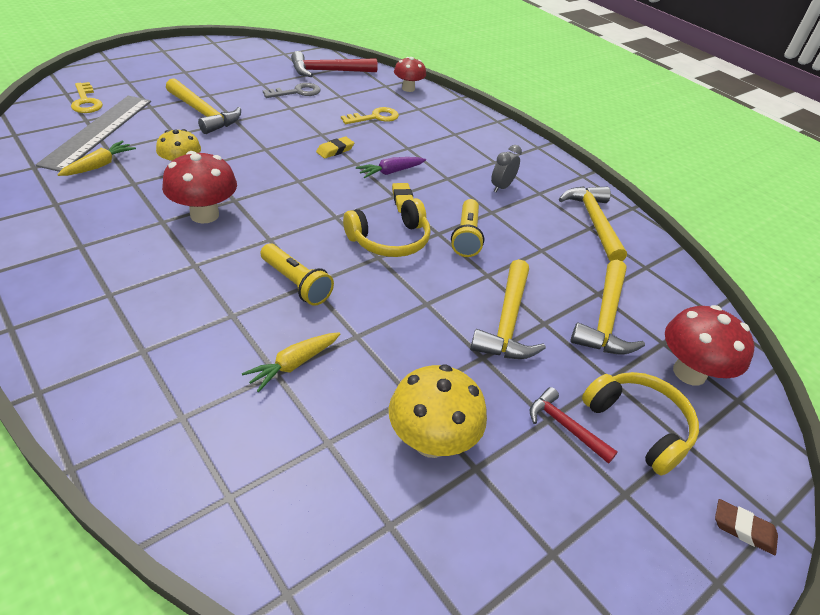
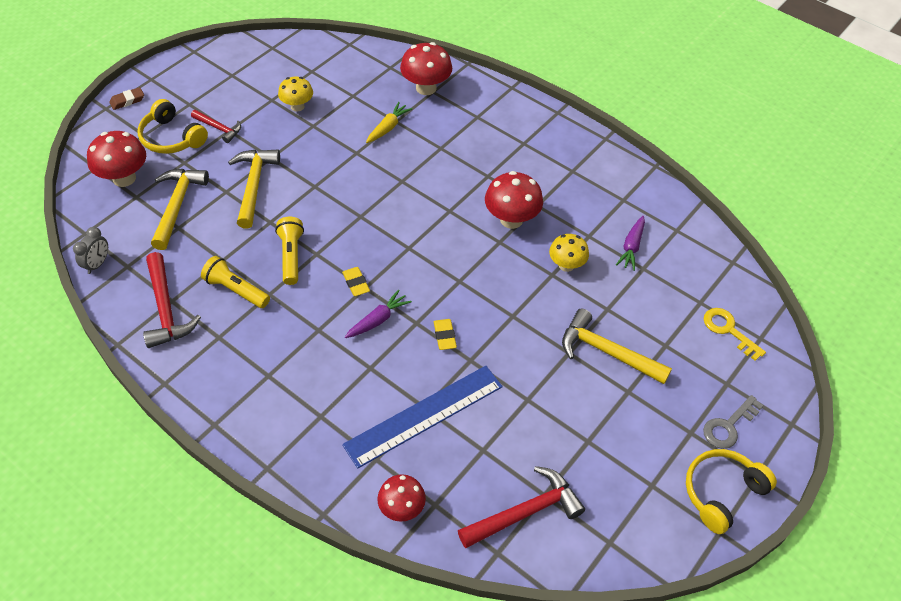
camera: 170 degrees right, 10 degrees up
grey ruler [36,96,151,172] -> none
yellow carrot [57,140,136,176] -> purple carrot [616,216,645,271]
yellow flashlight [260,243,334,306] -> yellow flashlight moved to [201,256,270,308]
grey key [263,83,321,98] -> grey key moved to [703,395,764,449]
yellow eraser [316,137,354,158] -> yellow eraser turned 45 degrees counterclockwise [434,319,457,350]
yellow key [341,107,399,124] -> blue ruler [342,366,503,469]
yellow headphones [343,198,431,257] -> yellow headphones moved to [686,449,777,534]
yellow mushroom [389,364,487,458] -> yellow mushroom [278,77,313,112], size x0.66
grey clock [491,145,522,192] -> grey clock moved to [73,227,108,274]
yellow hammer [559,186,627,261] -> red hammer [143,252,201,348]
brown eraser [715,499,778,555] -> brown eraser turned 45 degrees counterclockwise [109,87,144,110]
none -> red mushroom [400,42,452,95]

